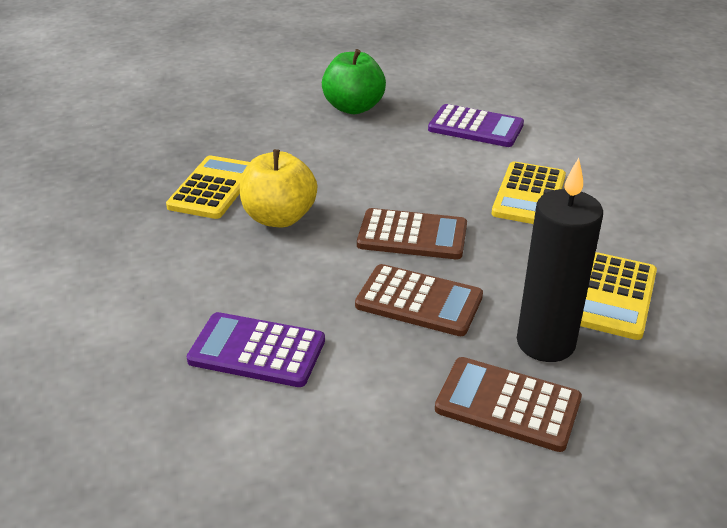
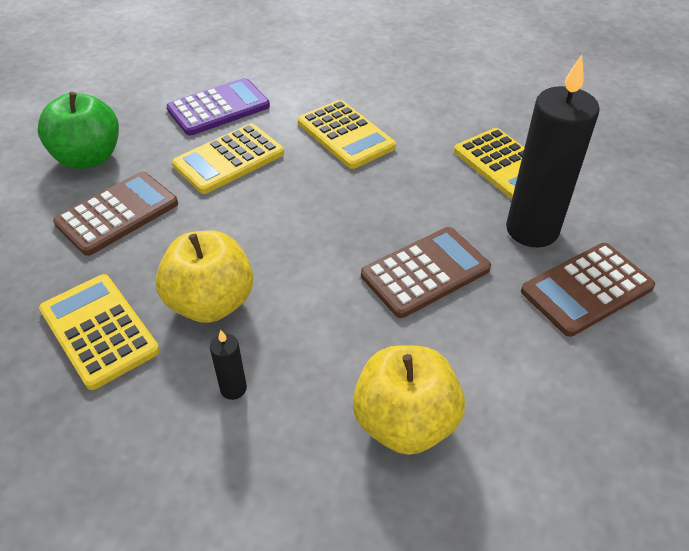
camera: 55 degrees left, 10 degrees up
purple calculator [187,312,325,387] -> yellow apple [353,345,465,455]
brown calculator [357,208,467,259] -> brown calculator moved to [53,172,178,256]
none -> yellow calculator [172,123,284,194]
none -> black candle [210,330,247,400]

